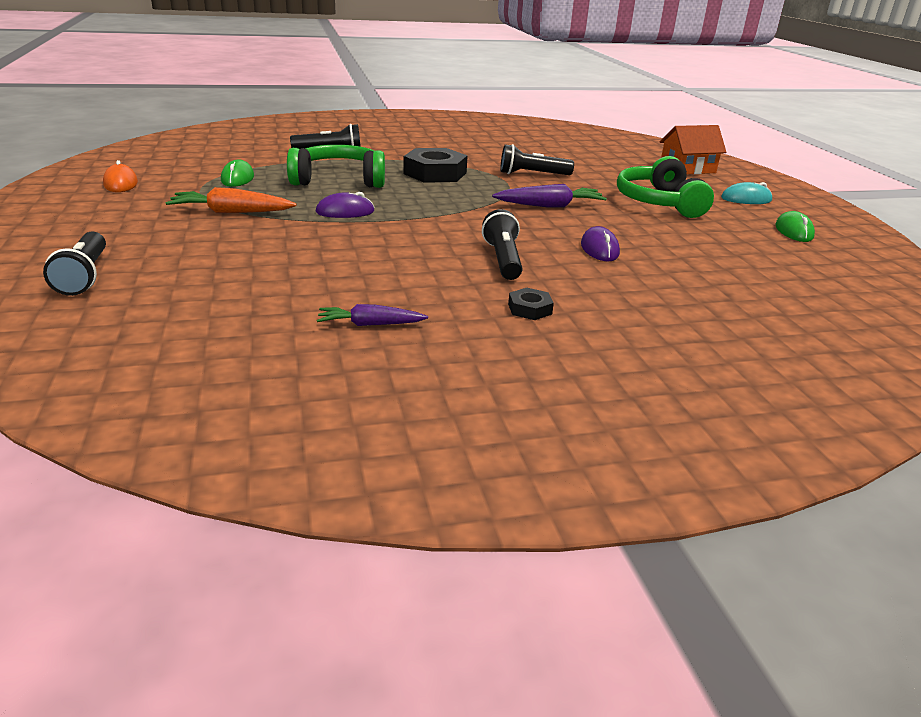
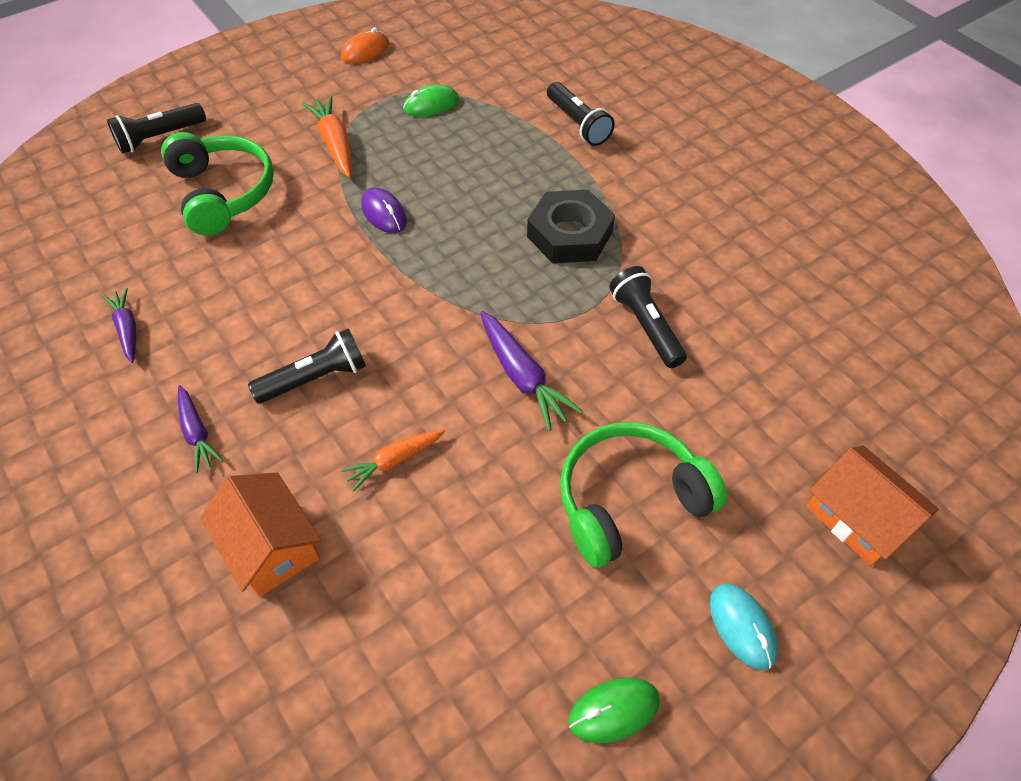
camera: 70 degrees right, 25 degrees up
green headphones [287,145,385,188] -> green headphones moved to [161,132,274,235]
black nut [508,288,554,320] -> purple carrot [178,385,223,473]
purple mouse [581,226,620,261] -> orange carrot [341,429,445,492]
none -> orange house [200,472,322,597]

